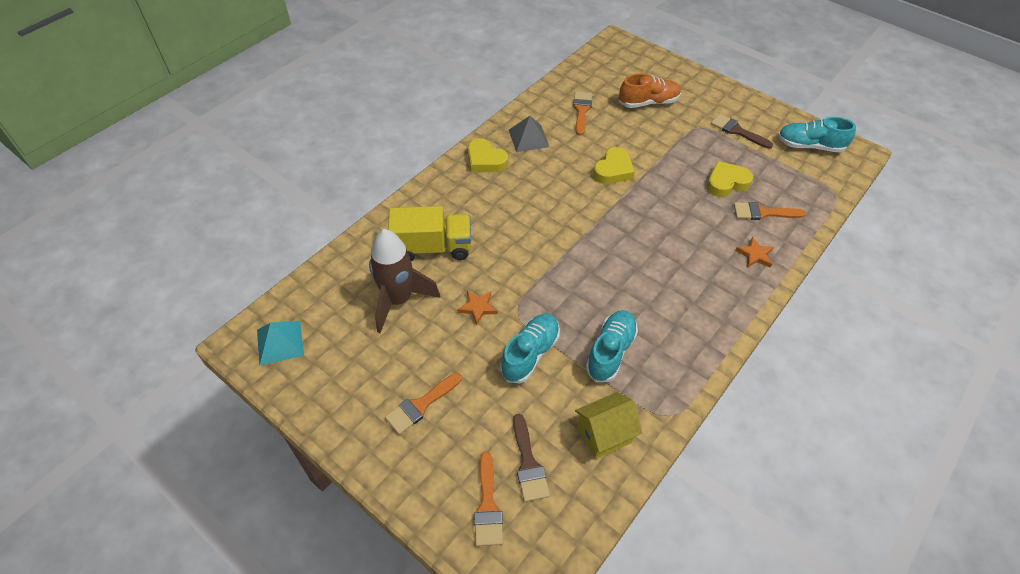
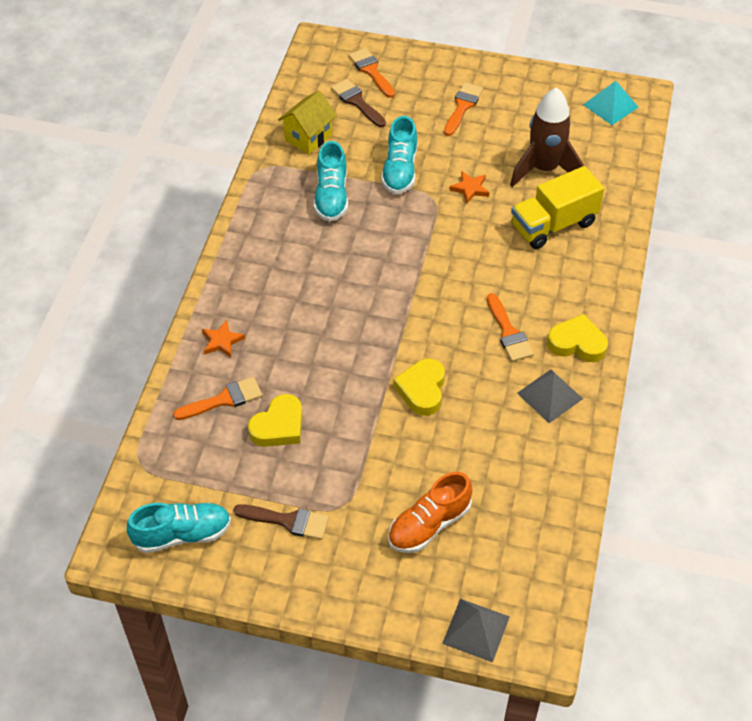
camera: 155 degrees right, 0 degrees up
orange brush [573,92,592,135] -> orange brush moved to [487,293,534,362]
none -> grey pyramid [442,599,510,663]

